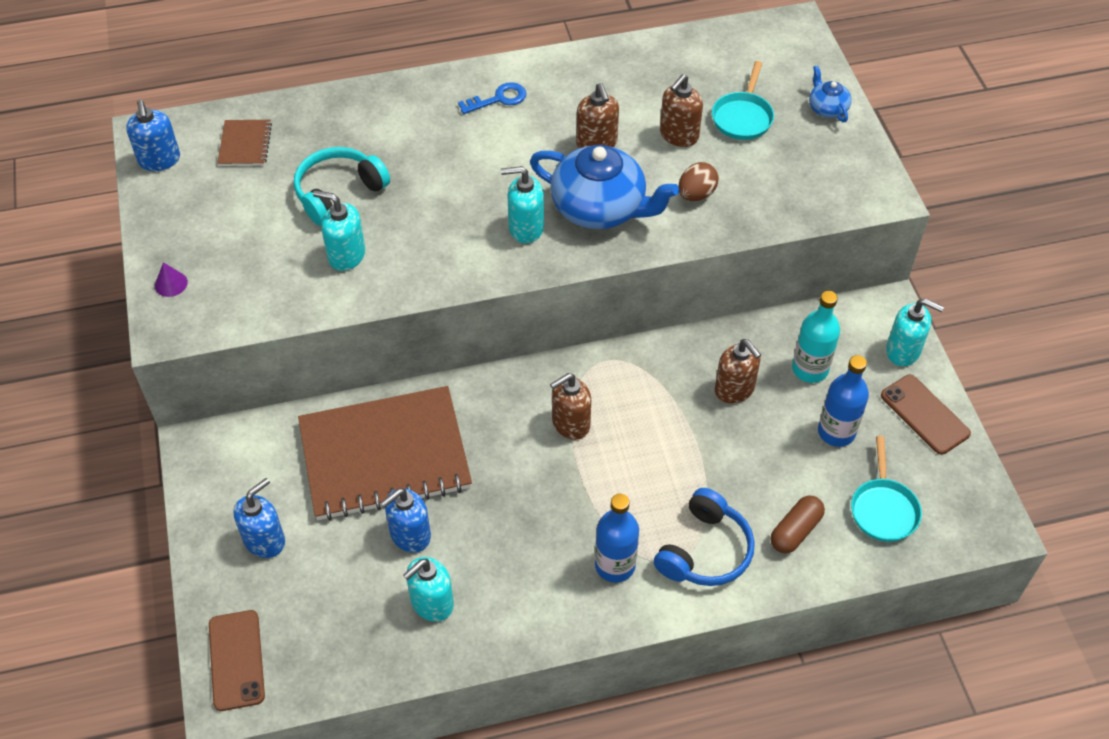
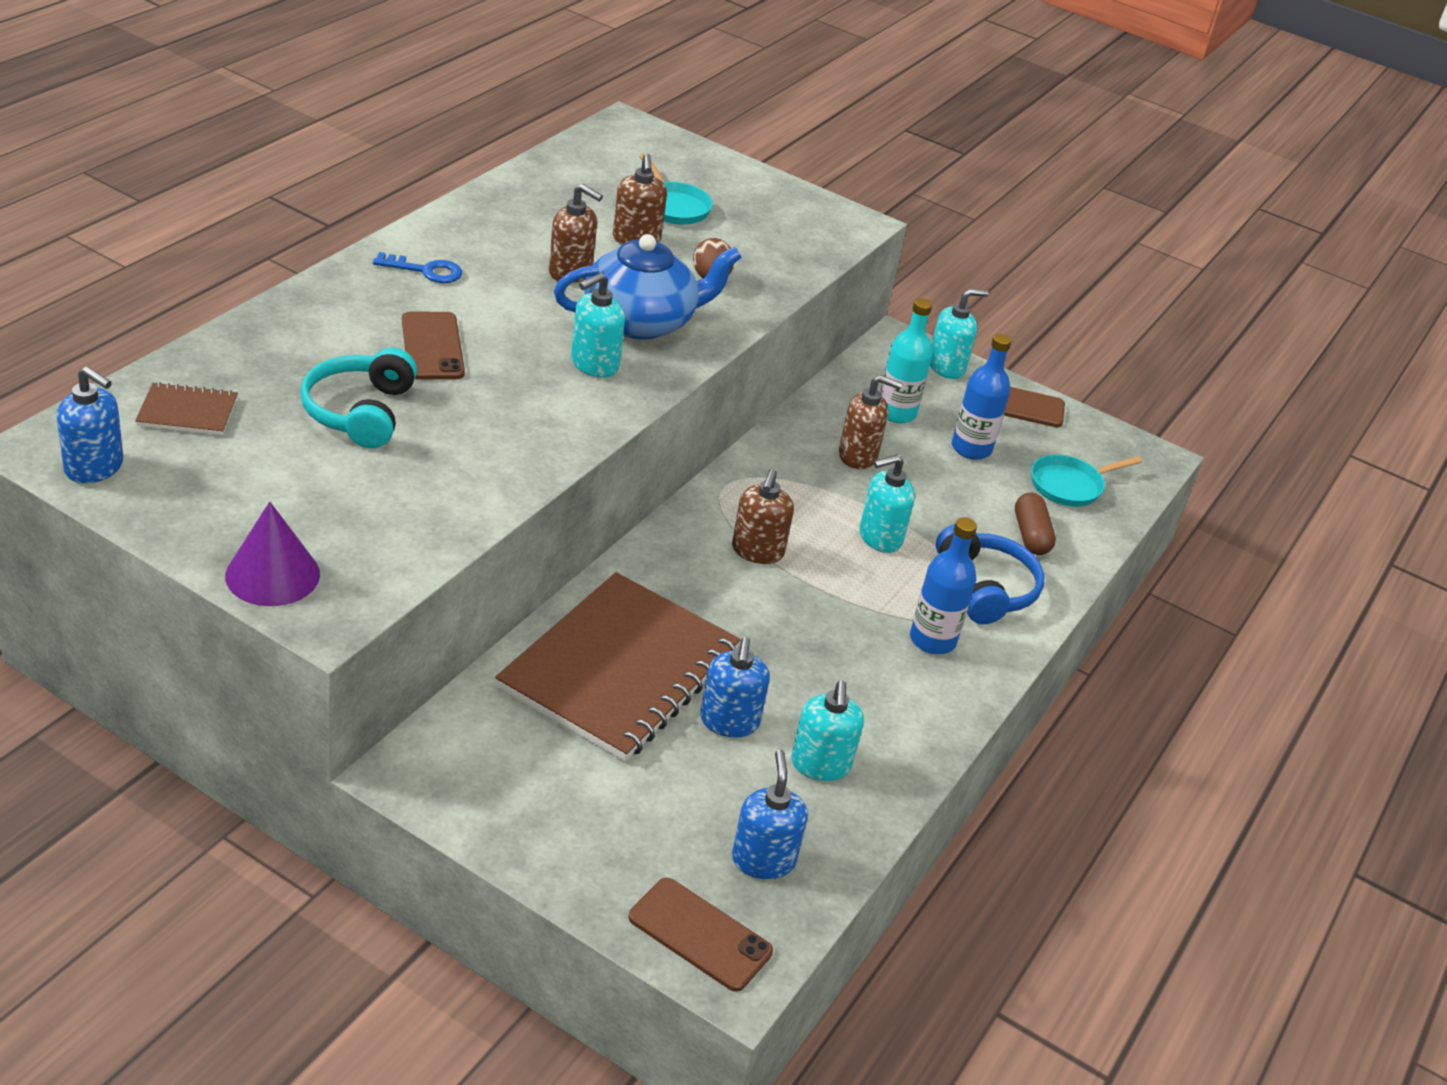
camera: 50 degrees left, 15 degrees down
purple cone [155,262,188,297] -> purple cone [225,501,320,606], size x1.94
brown notebook [217,120,272,166] -> brown notebook turned 45 degrees counterclockwise [135,382,238,435]
blue soap dispenser [233,478,285,558] -> blue soap dispenser moved to [732,750,808,879]
turquoise soap dispenser [313,190,365,271] -> turquoise soap dispenser moved to [860,454,915,553]
blue key [458,82,526,114] -> blue key turned 75 degrees clockwise [373,252,462,283]
blue teapot [809,65,852,122] -> none
turquoise pan [851,436,922,542] -> turquoise pan turned 105 degrees clockwise [1031,454,1142,507]
none -> brown phone [402,312,465,380]

